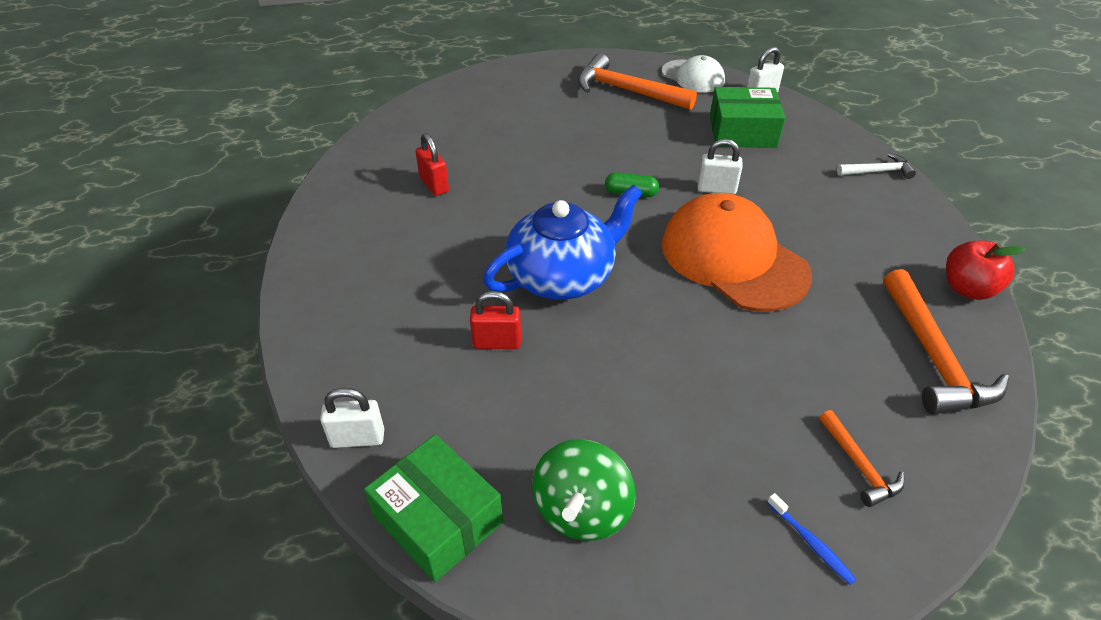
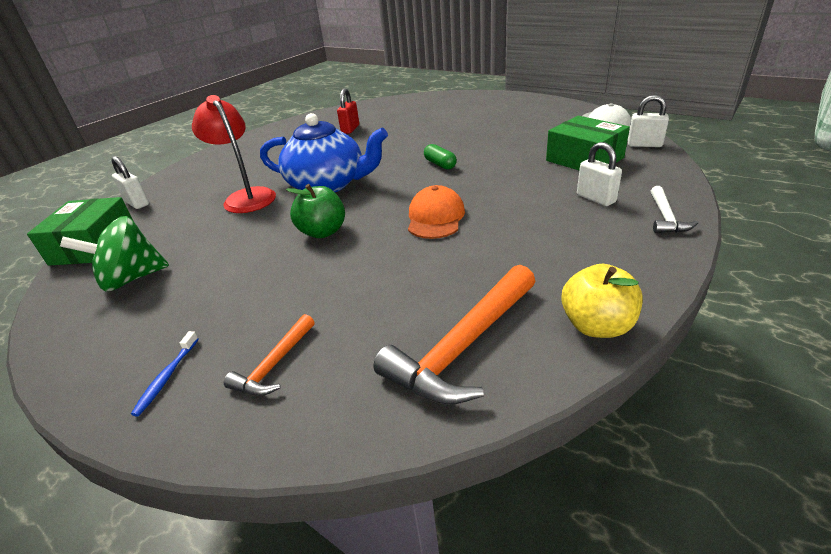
camera: 50 degrees right, 10 degrees down
red padlock [470,291,521,349] -> red lamp [192,95,276,213]
orange hammer [578,53,697,110] -> none
orange cap [662,193,812,312] -> orange cap [408,185,465,239], size x0.55
white padlock [698,139,743,194] -> white padlock moved to [577,142,622,206]
white hammer [837,153,916,179] -> white hammer turned 60 degrees clockwise [651,186,698,233]
red apple [946,241,1025,300] -> yellow apple [561,264,643,338]
none -> green apple [286,184,345,238]

